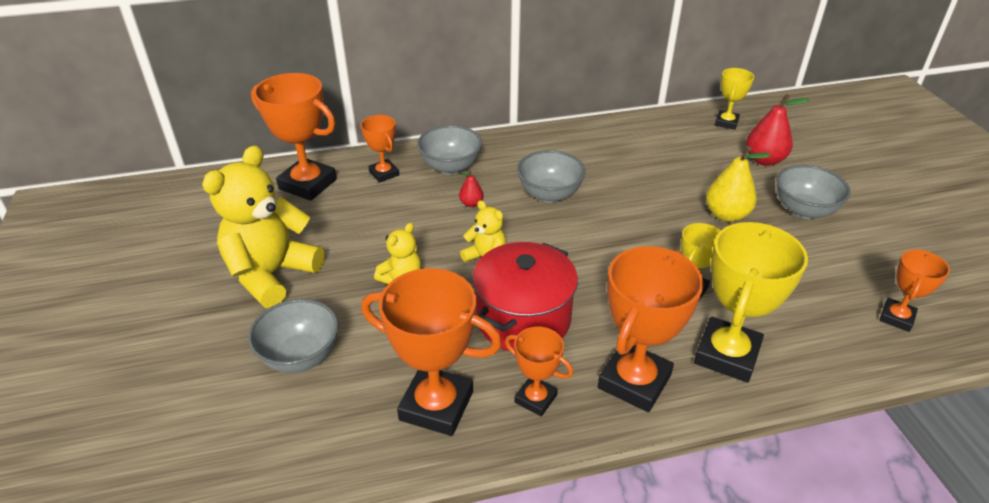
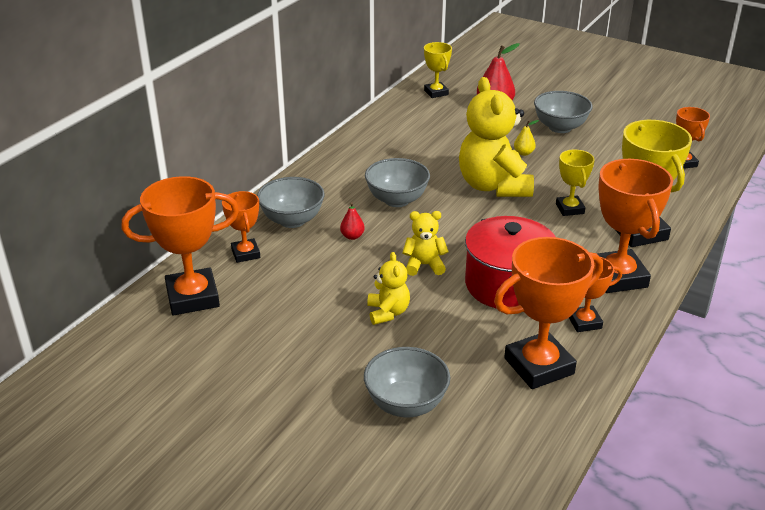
camera: 45 degrees left, 5 degrees down
yellow teddy bear [202,145,324,308] -> yellow teddy bear moved to [459,77,534,197]
orange trophy [361,115,399,183] -> orange trophy turned 60 degrees clockwise [222,191,260,263]
yellow pear [706,146,771,222] -> yellow pear [514,120,539,156], size x0.52

